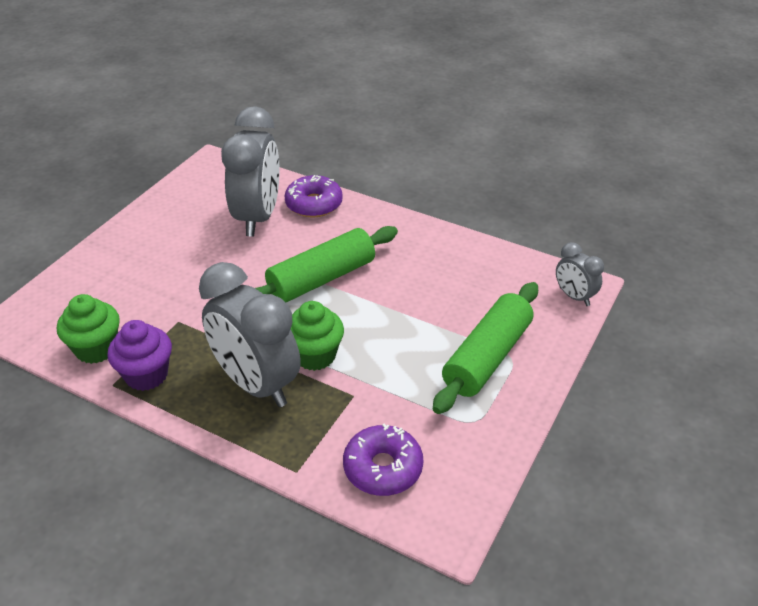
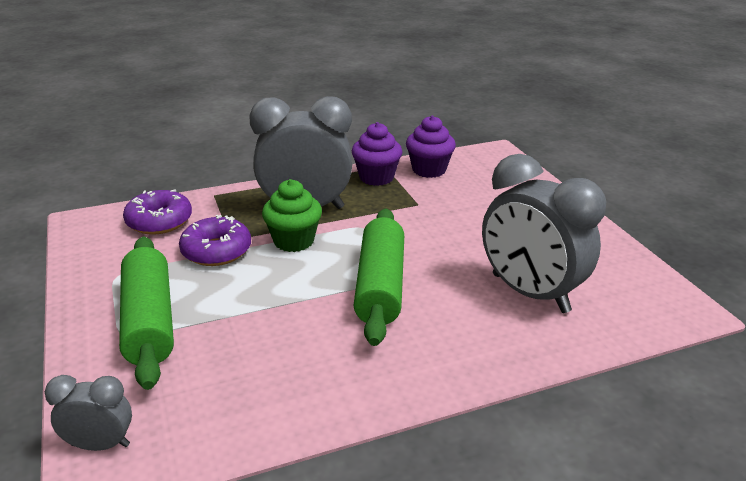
camera: 130 degrees right, 10 degrees down
green cupcake [57,294,120,364] -> purple cupcake [406,115,456,178]
purple donut [285,175,343,217] -> purple donut moved to [179,215,251,266]

